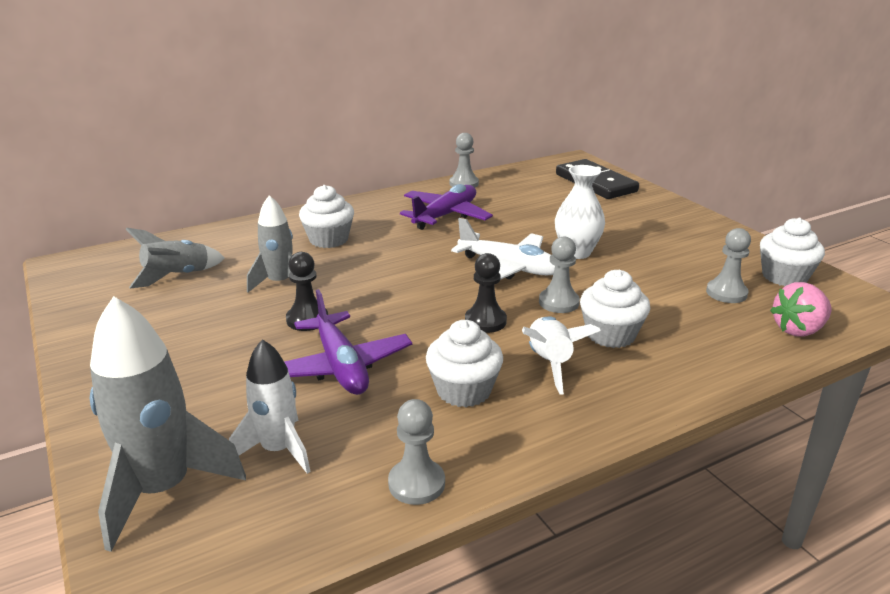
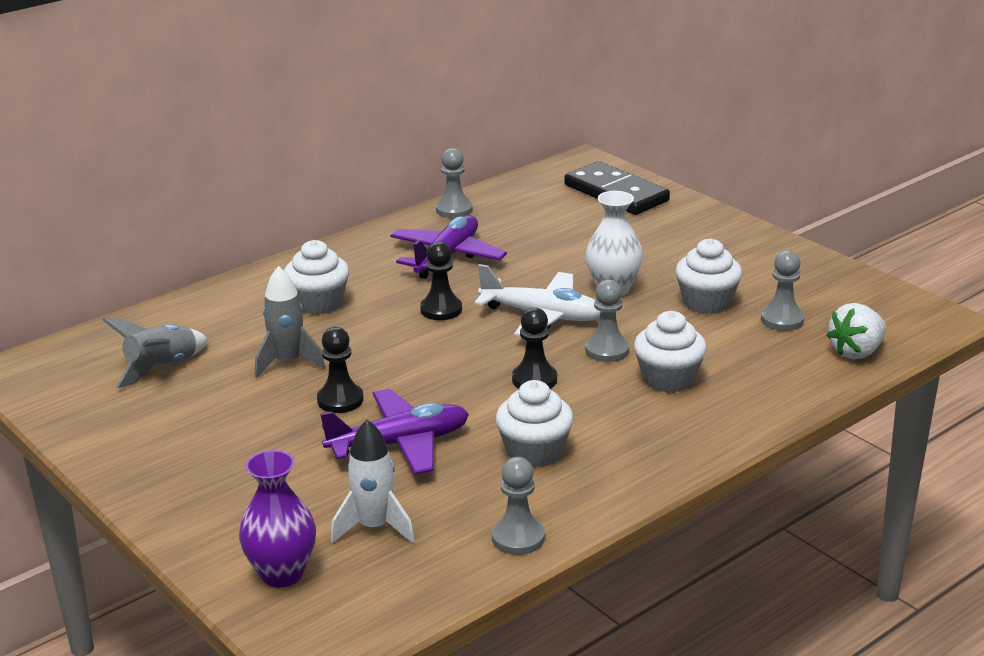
camera: 10 degrees left, 0 degrees up
grey rocket [89,296,246,552] -> purple vase [239,450,316,587]
purple plane [284,289,412,395] -> purple plane turned 75 degrees counterclockwise [320,389,469,475]
white rocket [522,317,601,395] -> none
white cupcake [760,218,825,286] -> white cupcake moved to [675,238,742,314]
pink strawberry [770,282,831,337] -> white strawberry [826,303,886,359]
none -> black pawn [420,242,462,320]

